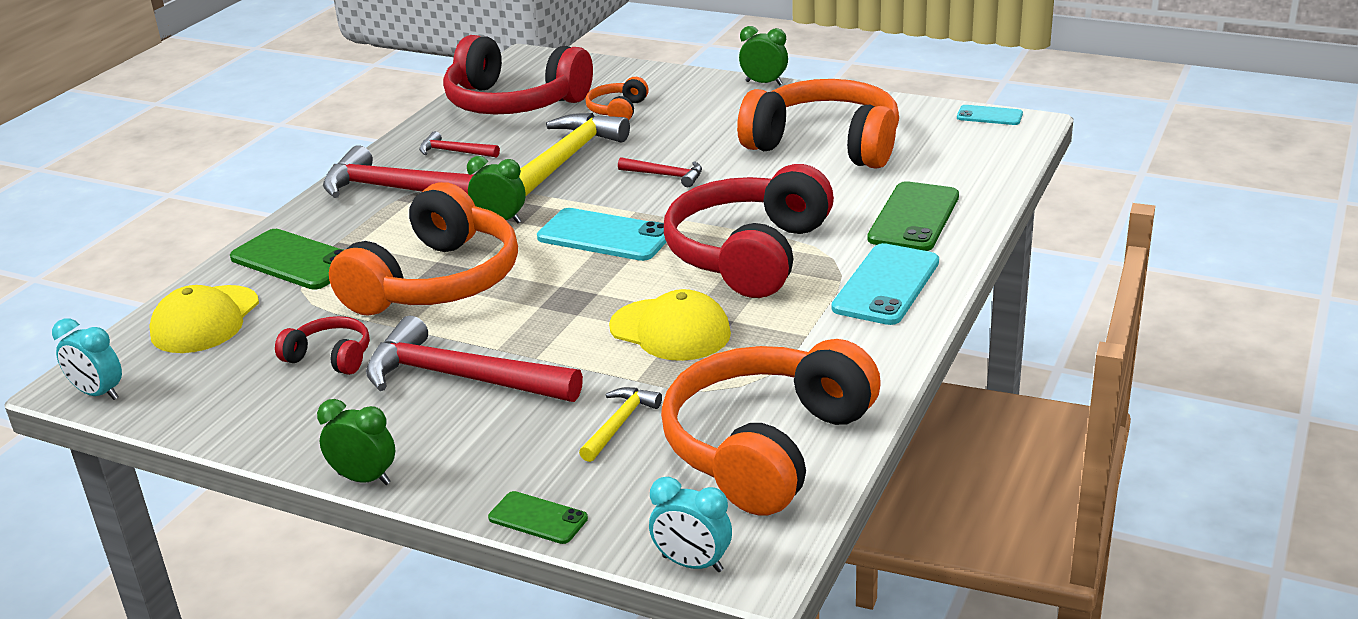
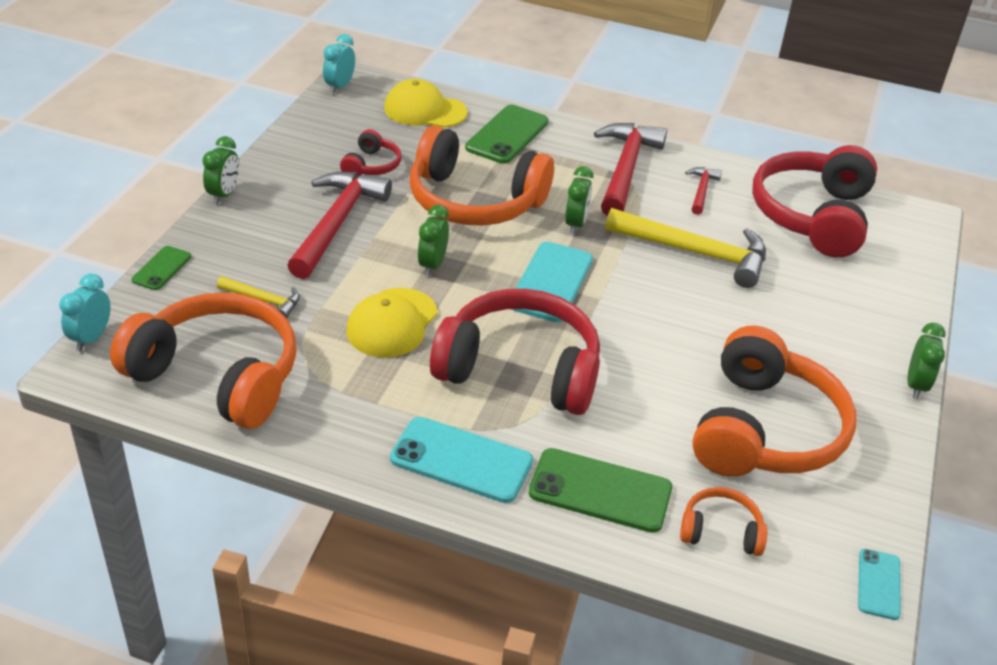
camera: 80 degrees right, 10 degrees up
orange headphones [585,77,649,120] -> orange headphones moved to [680,487,768,556]
red hammer [618,157,702,187] -> none
none -> green clock [418,205,449,276]

